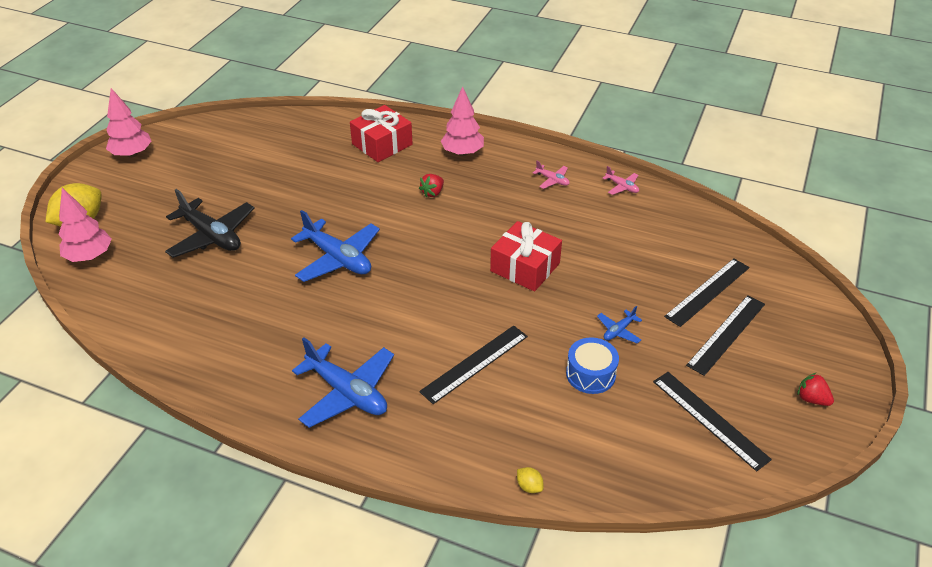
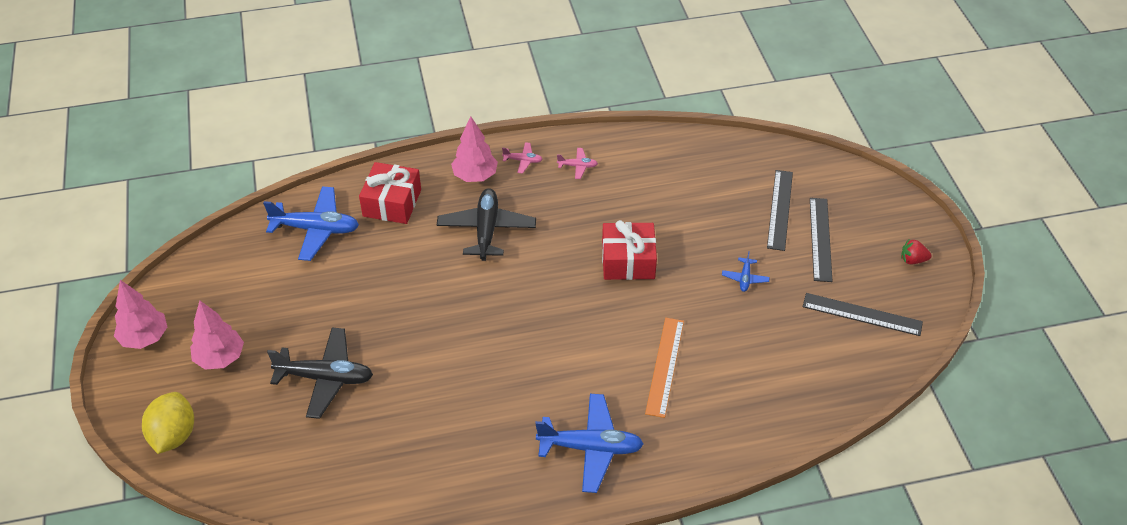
camera: 35 degrees left, 5 degrees up
pink tree [58,188,112,262] -> pink tree moved to [190,301,244,370]
blue plane [291,210,380,282] -> blue plane moved to [263,186,359,261]
red strawberry [419,174,444,197] -> black plane [437,188,536,261]
black ruler [419,325,528,404] -> orange ruler [645,318,684,418]
yellow lemon [517,467,544,493] -> none
blue drum [566,337,619,394] -> none
pink plane [602,166,639,195] -> pink plane moved to [502,142,543,174]

